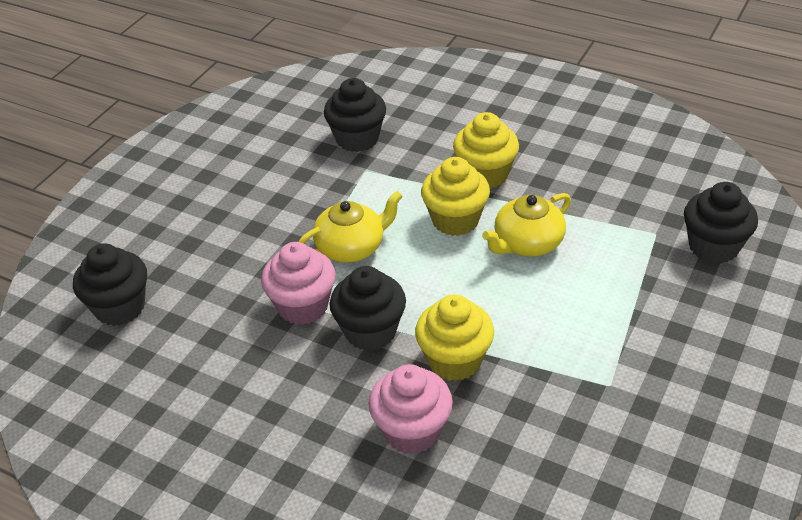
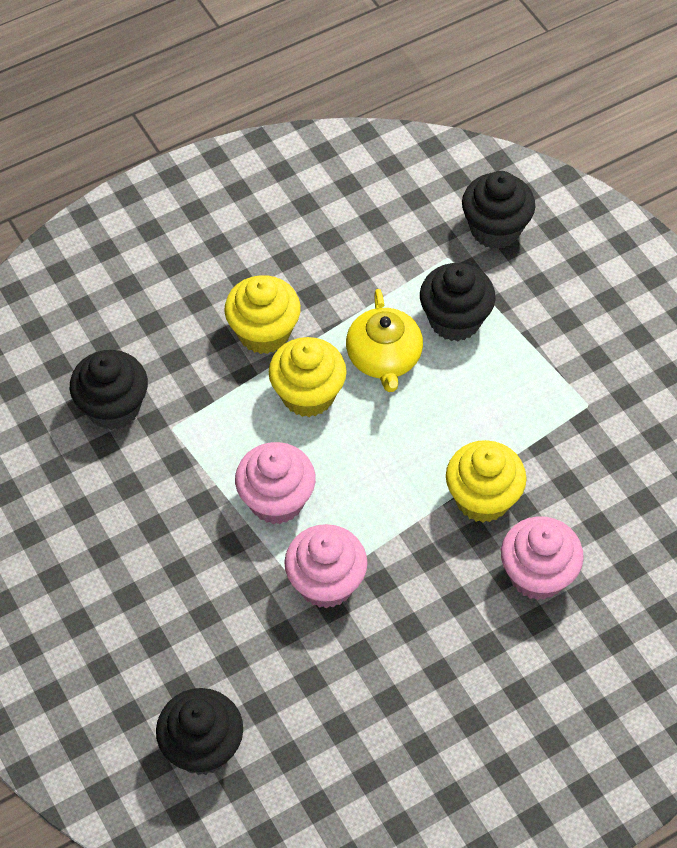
camera: 60 degrees left, 15 degrees up
yellow teapot [298,191,403,262] -> pink cupcake [235,442,316,524]
black cupcake [329,266,406,351] -> black cupcake moved to [420,263,496,341]

